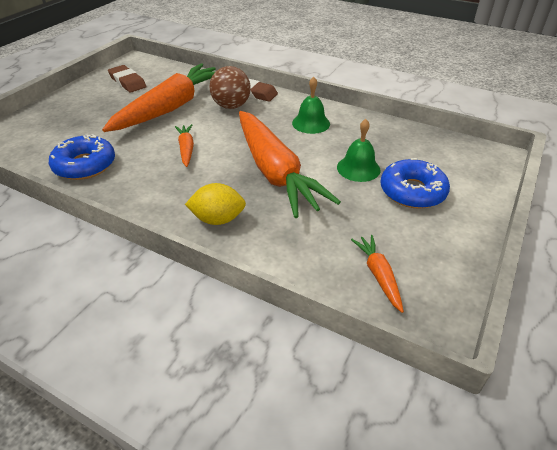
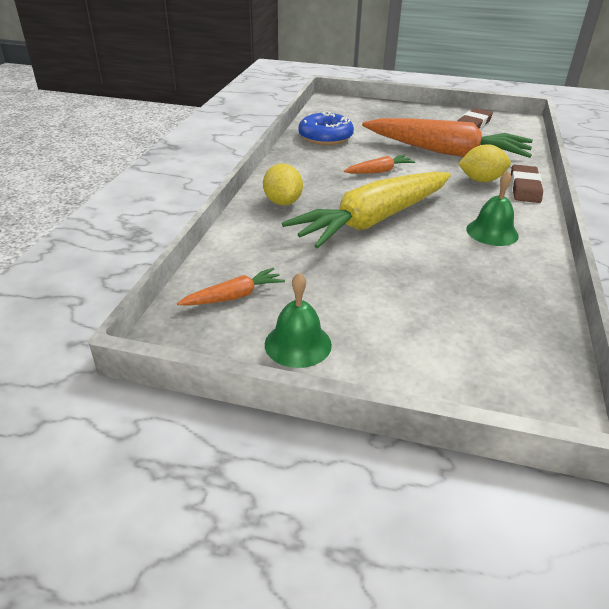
camera: 75 degrees right, 5 degrees down
brown ball [209,66,251,109] -> yellow lemon [458,144,511,182]
orange carrot [239,111,341,218] -> yellow carrot [282,171,451,249]
green bell [337,119,380,182] -> green bell moved to [265,273,332,368]
blue donut [380,158,450,209] -> none

